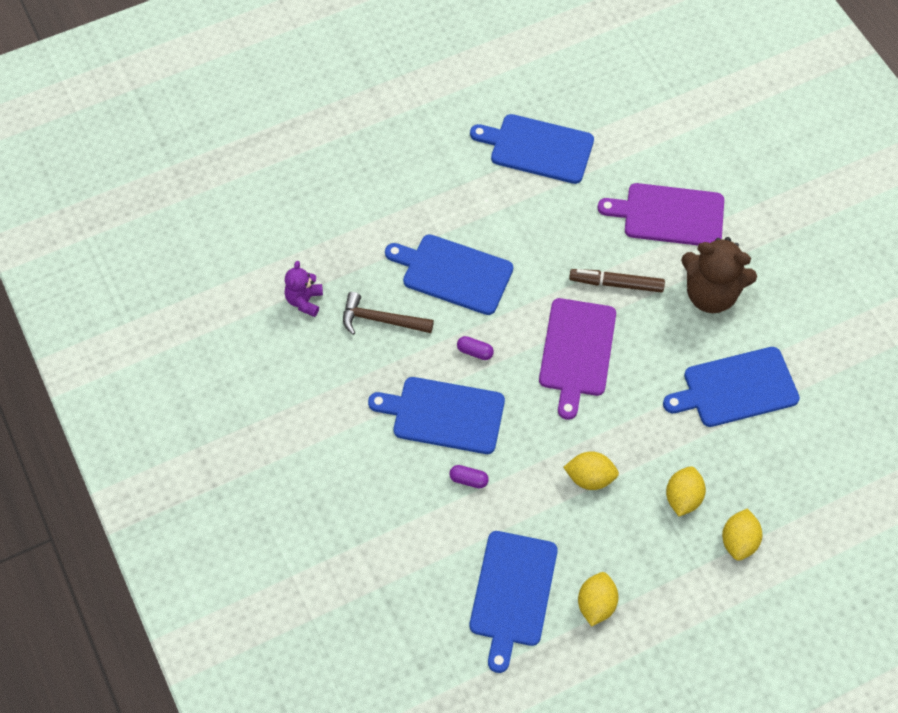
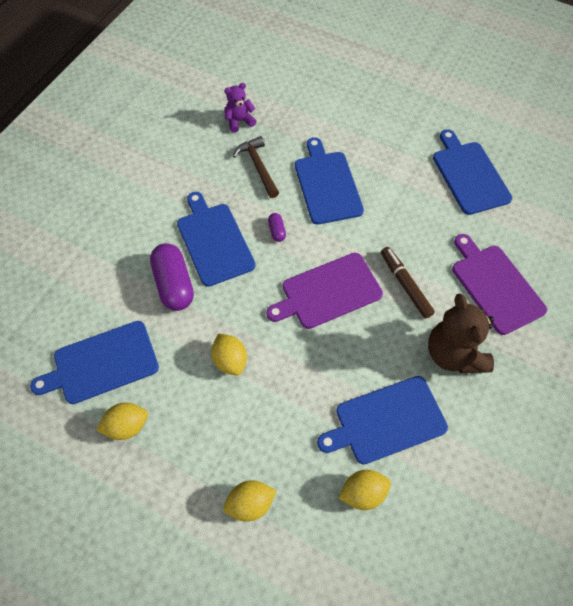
camera: 55 degrees right, 0 degrees up
purple capsule [449,465,489,488] -> purple capsule [150,243,194,311], size x2.20
blue cutting board [663,347,800,427] -> blue cutting board turned 60 degrees counterclockwise [317,376,448,465]
yellow lemon [666,466,706,516] -> yellow lemon moved to [338,470,391,510]

